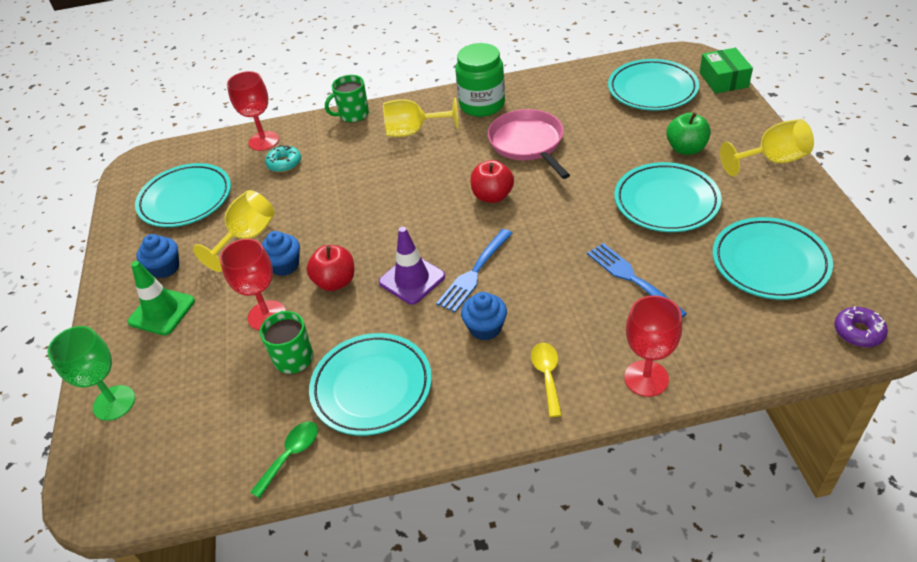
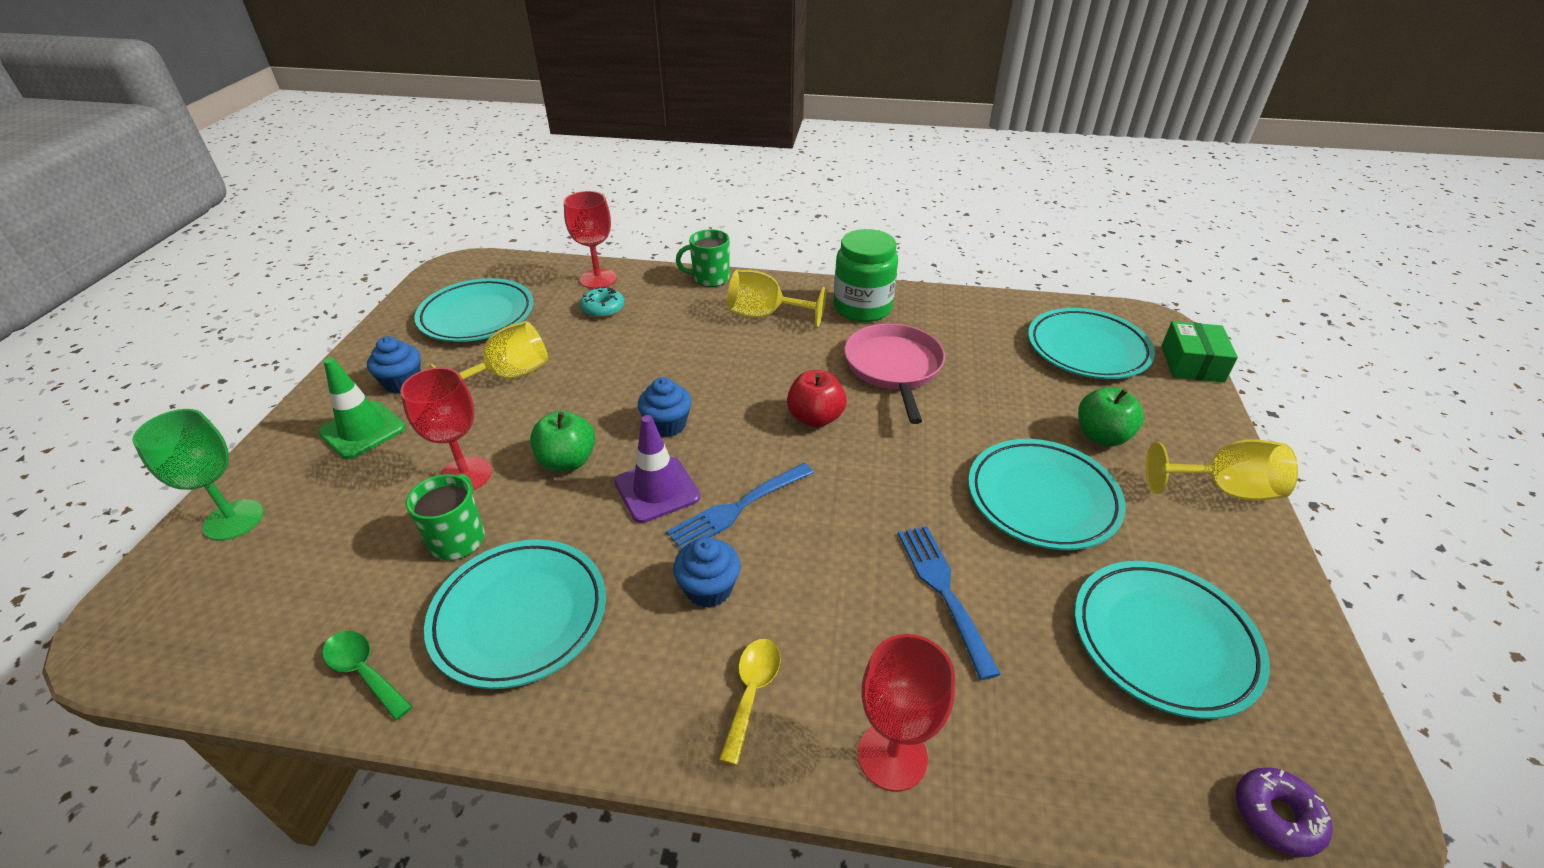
camera: 15 degrees right, 5 degrees down
green spoon [250,421,318,498] -> green spoon turned 105 degrees counterclockwise [322,631,413,720]
blue cupcake [262,231,300,276] -> blue cupcake moved to [638,377,692,437]
red apple [307,245,354,291] -> green apple [530,411,595,472]

